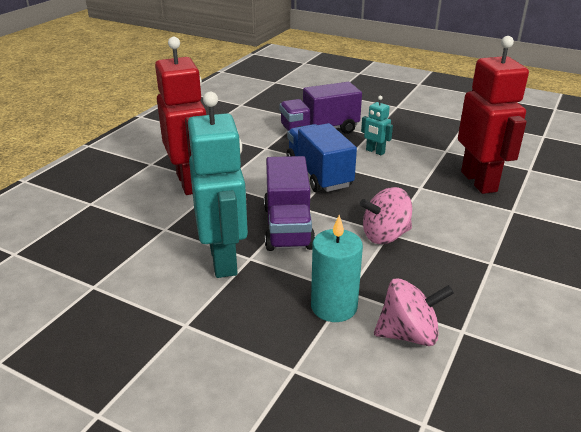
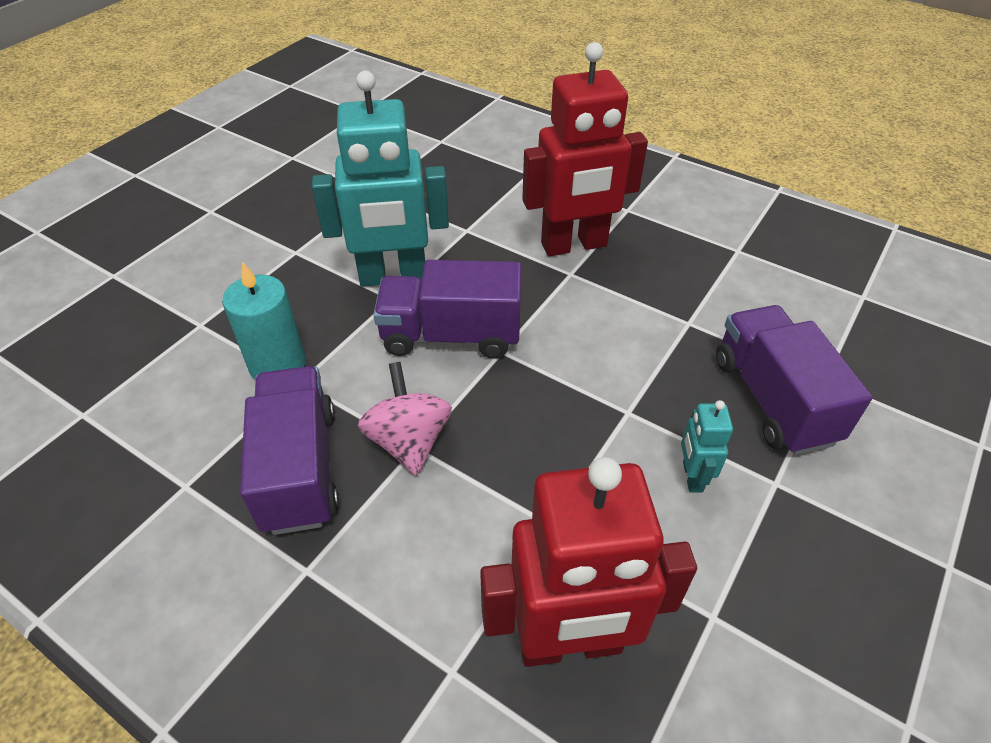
camera: 95 degrees right, 15 degrees up
blue truck [287,123,357,193] -> none
turquoise robot [361,96,393,155] -> turquoise robot turned 45 degrees counterclockwise [681,400,733,493]
pink spinning top [374,278,454,346] -> none
none -> purple truck [240,366,339,535]

